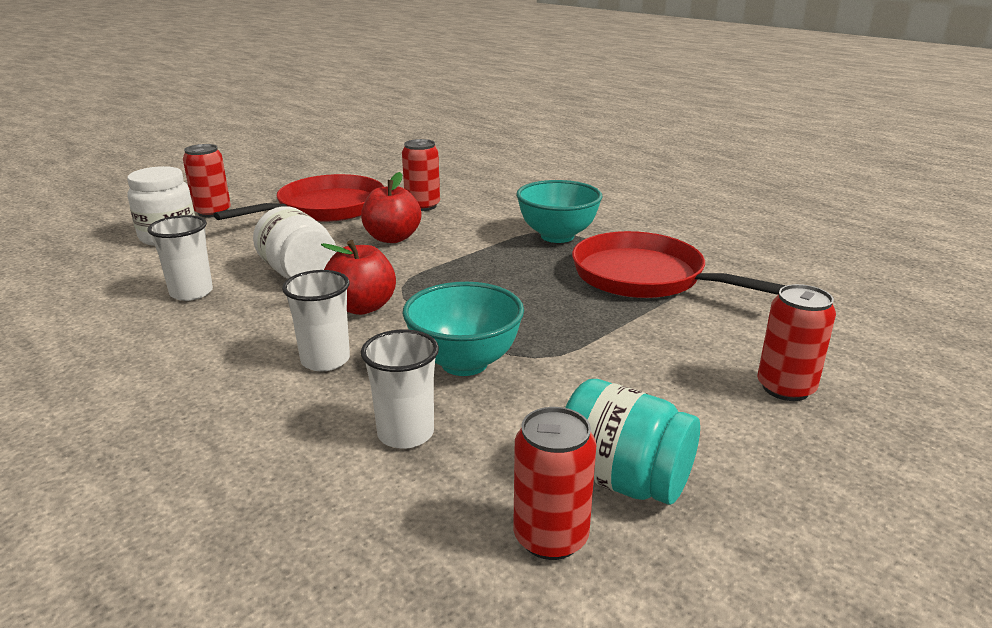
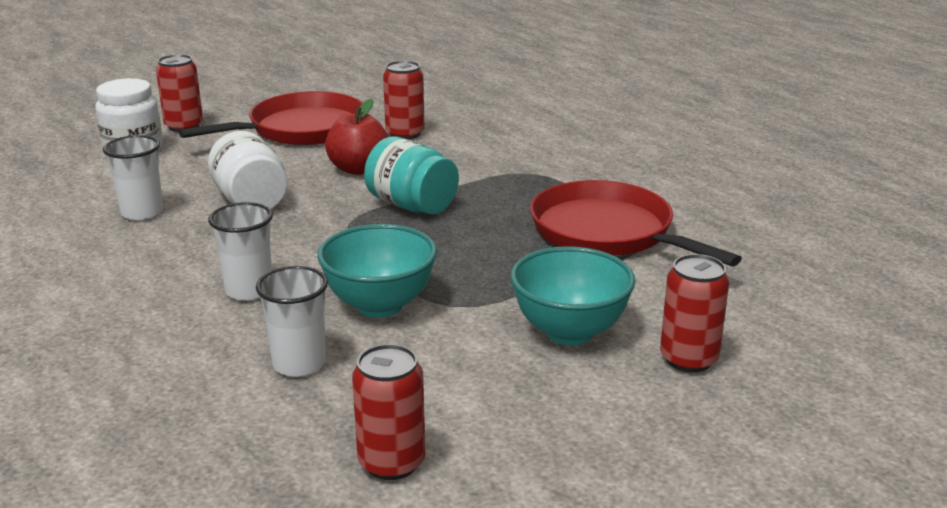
camera: 10 degrees right, 0 degrees up
red apple [321,240,396,315] -> none
turquoise bowl [516,180,603,243] -> turquoise bowl moved to [511,246,636,345]
turquoise jar [565,379,700,505] -> turquoise jar moved to [364,136,459,214]

